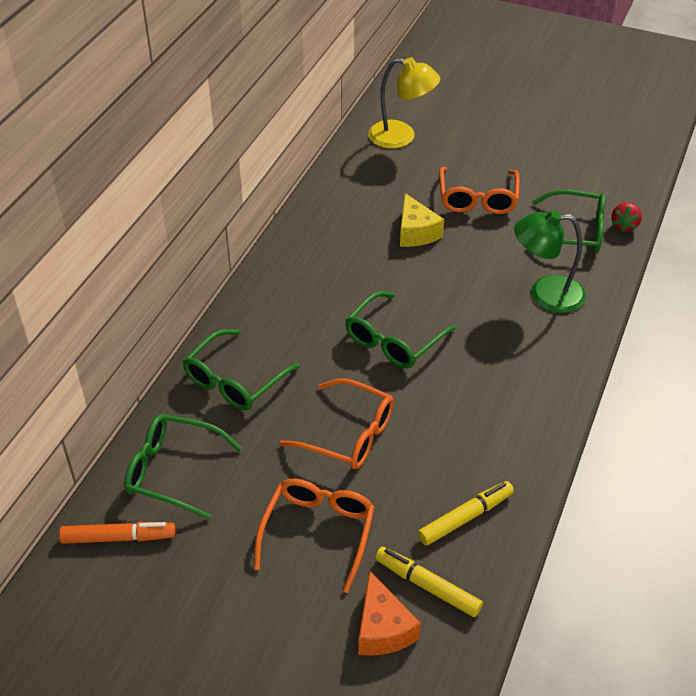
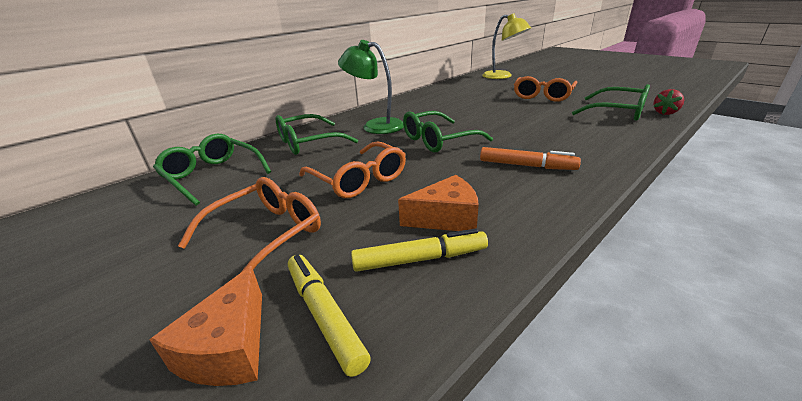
camera: 25 degrees right, 15 degrees down
orange marker [59,522,175,544] -> orange marker moved to [480,147,581,170]
yellow cheese [400,193,444,247] -> none
green lamp [514,210,586,313] -> green lamp moved to [338,40,404,134]
none -> orange cheese [398,175,479,231]

